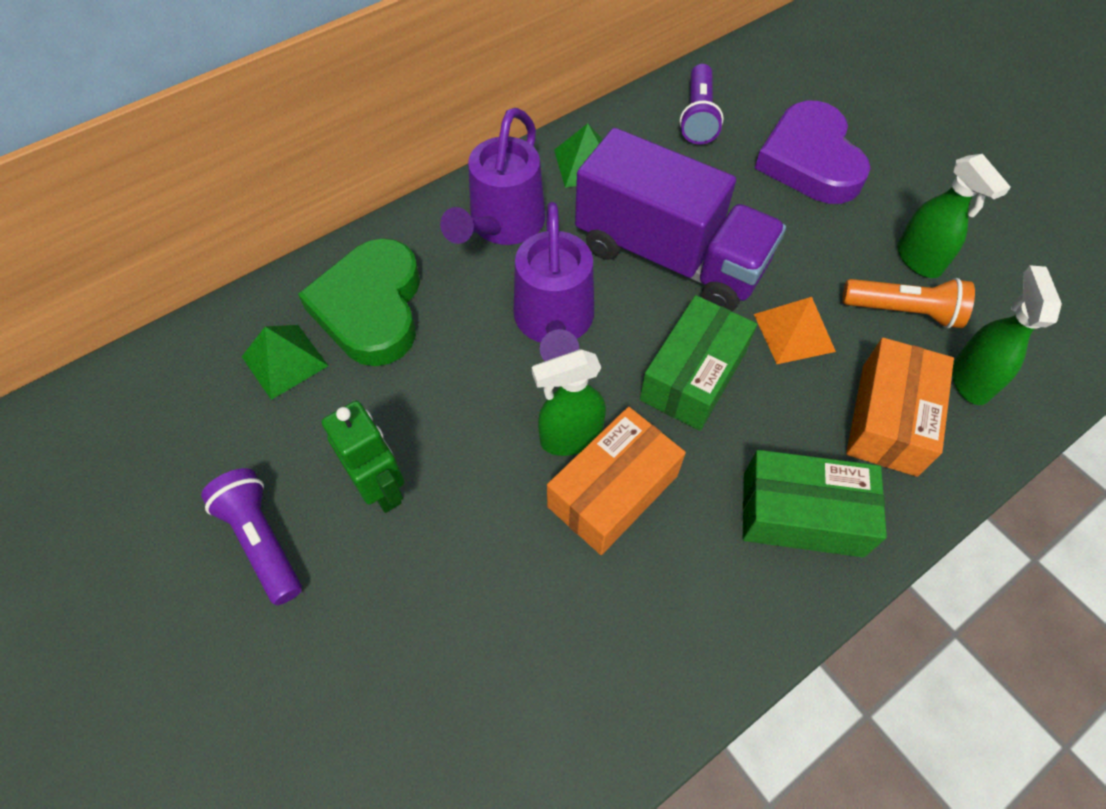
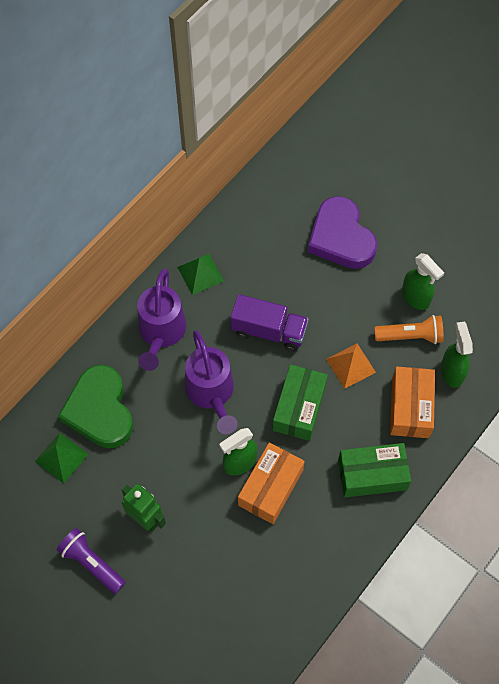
camera: 15 degrees left, 5 degrees up
purple truck [575,128,786,311] -> purple truck [230,294,309,351], size x0.63
purple flashlight [680,64,723,144] -> none

